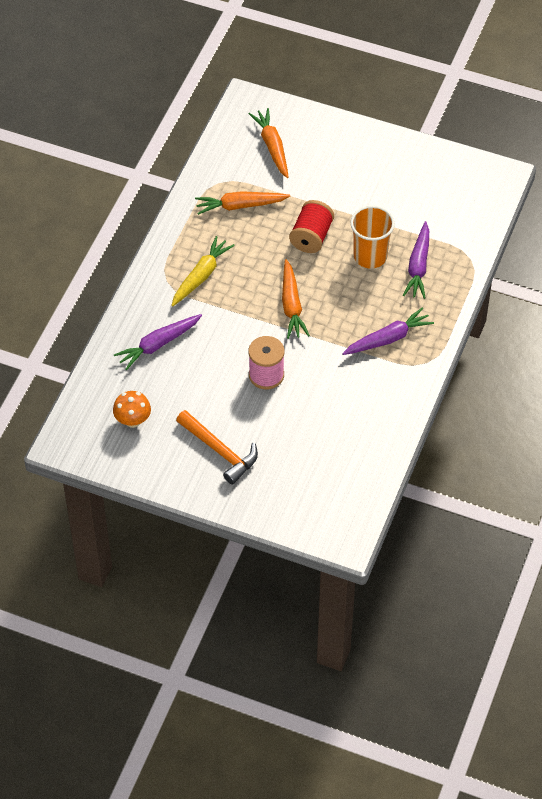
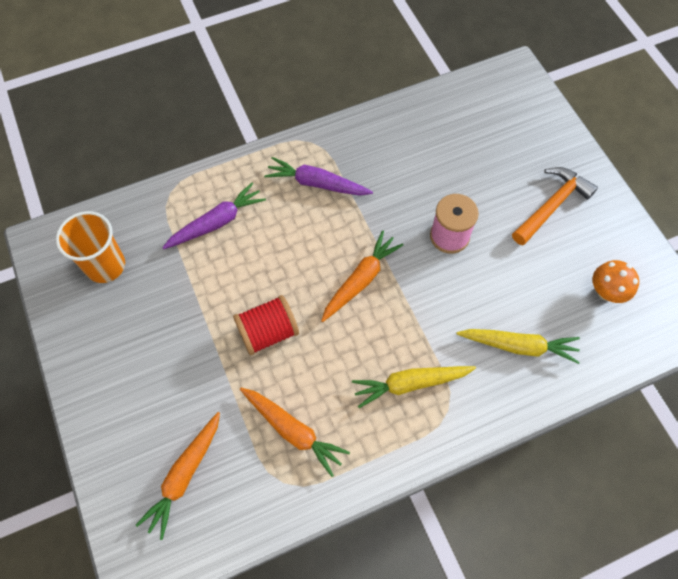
camera: 135 degrees left, 10 degrees up
purple carrot [114,314,202,370] -> yellow carrot [456,329,580,364]
orange hammer [176,410,258,484] -> orange hammer turned 45 degrees clockwise [512,167,598,245]
orange cup [350,206,395,269] -> orange cup moved to [56,211,125,283]

